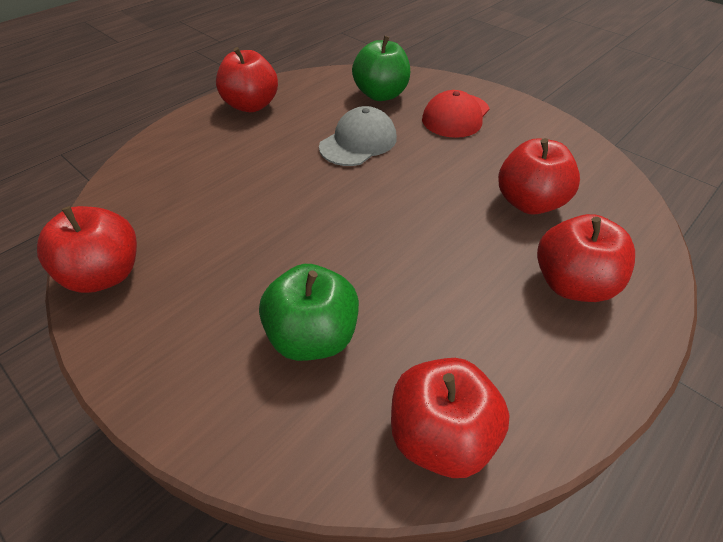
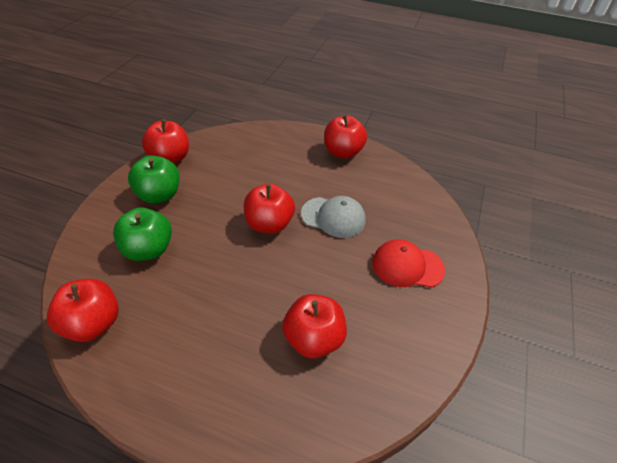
camera: 65 degrees right, 0 degrees up
green apple [352,36,410,101] -> green apple moved to [128,155,180,204]
red apple [537,214,635,302] -> red apple moved to [244,184,295,234]

